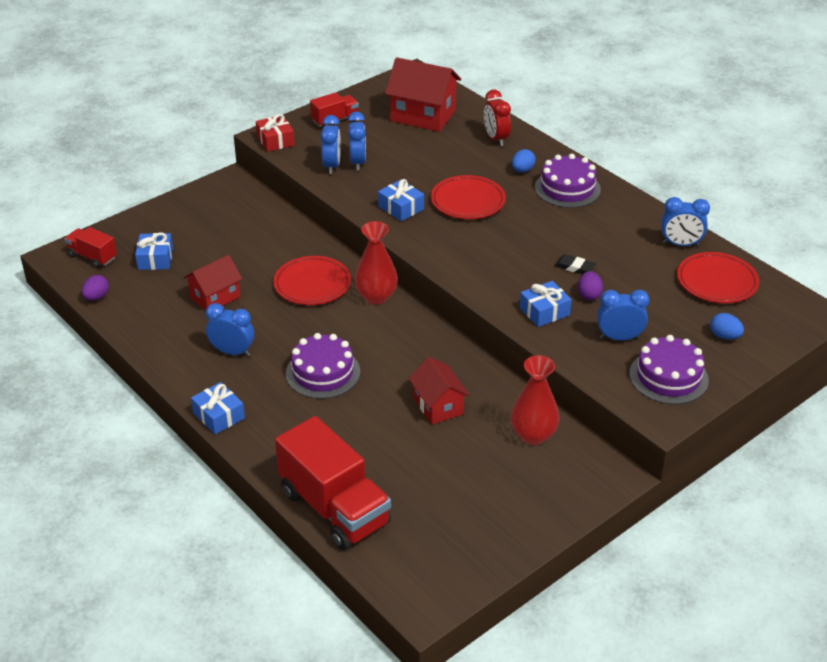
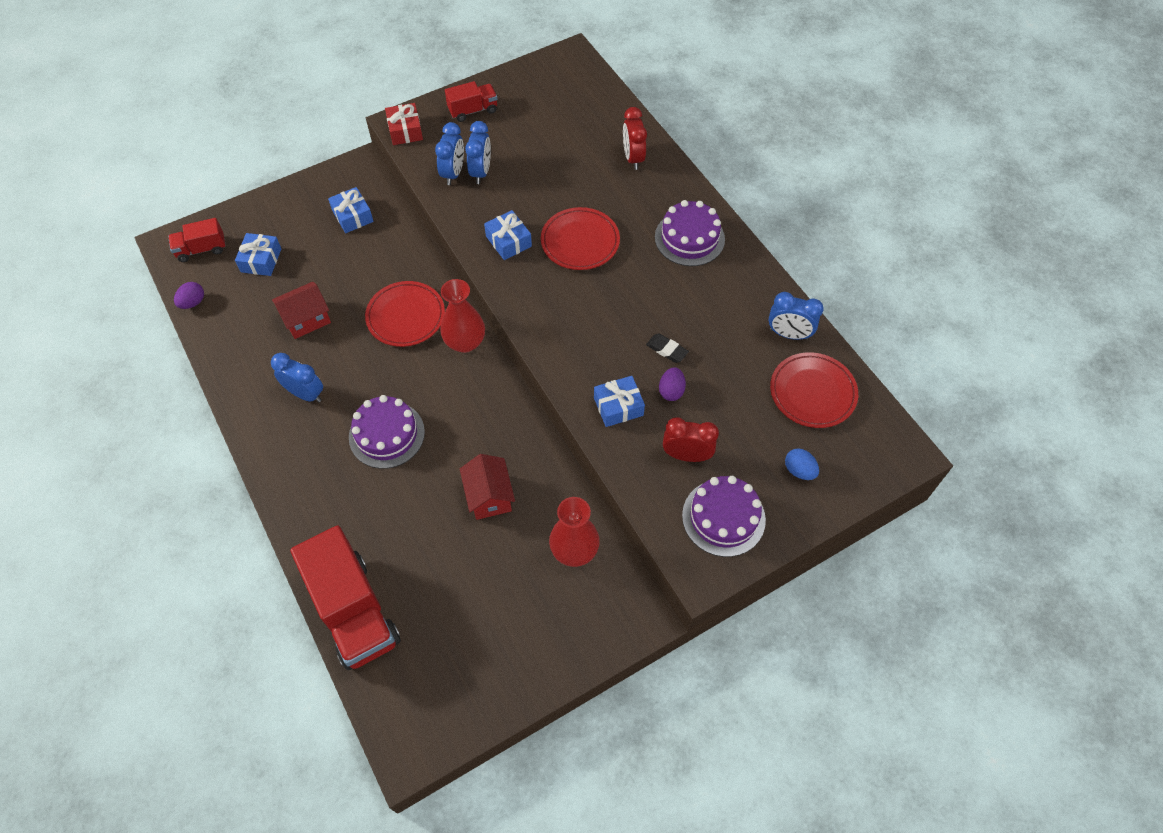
camera: 10 degrees right, 20 degrees up
red truck [65,227,117,268] -> red truck turned 60 degrees counterclockwise [168,218,226,262]
blue gift [191,382,245,434] -> blue gift moved to [328,187,374,233]
red house [385,57,461,132] -> none
blue egg [512,149,536,172] -> none
blue clock [597,290,649,341] -> red clock [663,417,719,462]

